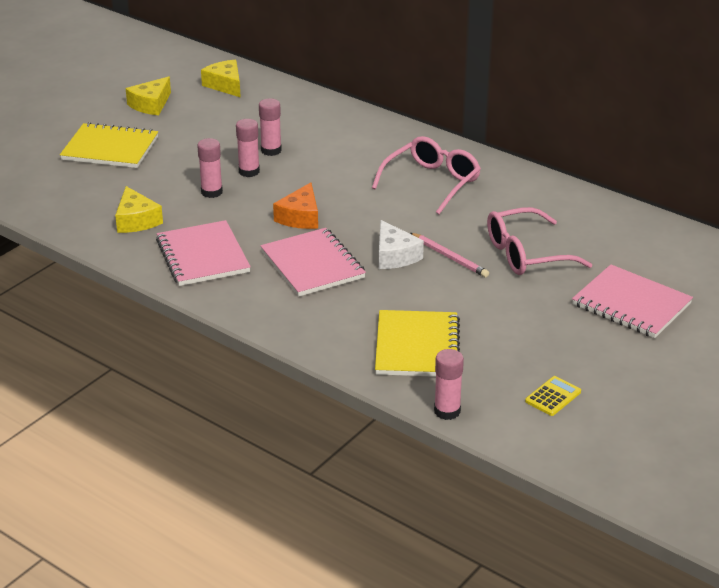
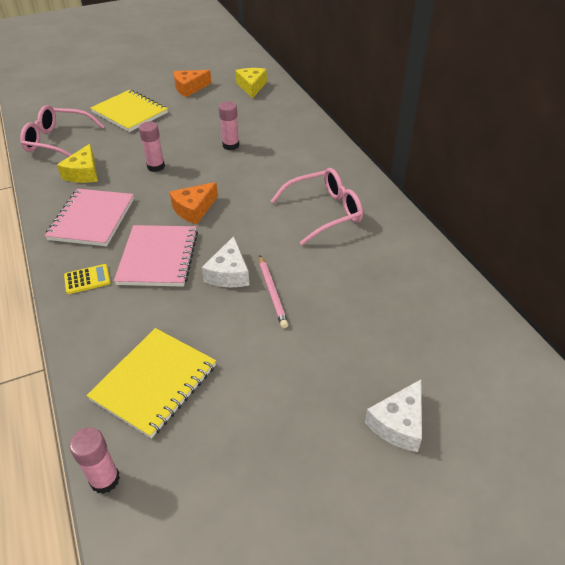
camera: 30 degrees right, 10 degrees up
yellow cheese [126,76,171,115] -> orange cheese [174,70,212,97]
pink glue stick [236,119,260,177] -> none
pink glasses [487,207,592,275] -> pink glasses moved to [20,105,105,157]
yellow calculator [525,376,581,416] -> yellow calculator moved to [64,264,111,294]
pink notebook [572,264,693,338] -> white cheese [365,379,422,452]

